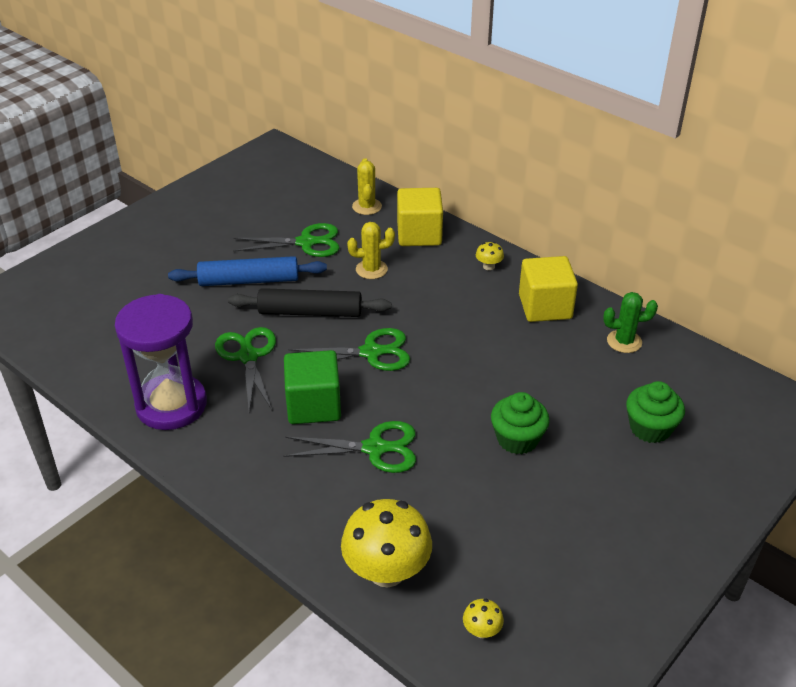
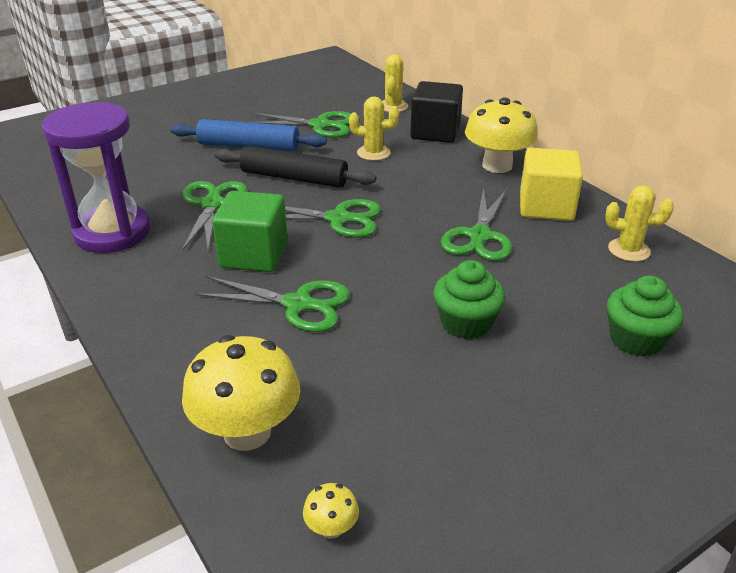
camera: 15 degrees right, 5 degrees down
yellow cube [397,188,443,246] -> black cube [410,81,463,143]
yellow mushroom [476,242,504,270] -> yellow mushroom [465,98,538,173], size x2.31
green cactus [603,292,658,353] -> yellow cactus [605,186,674,262]
none -> green scissors [441,188,512,261]

